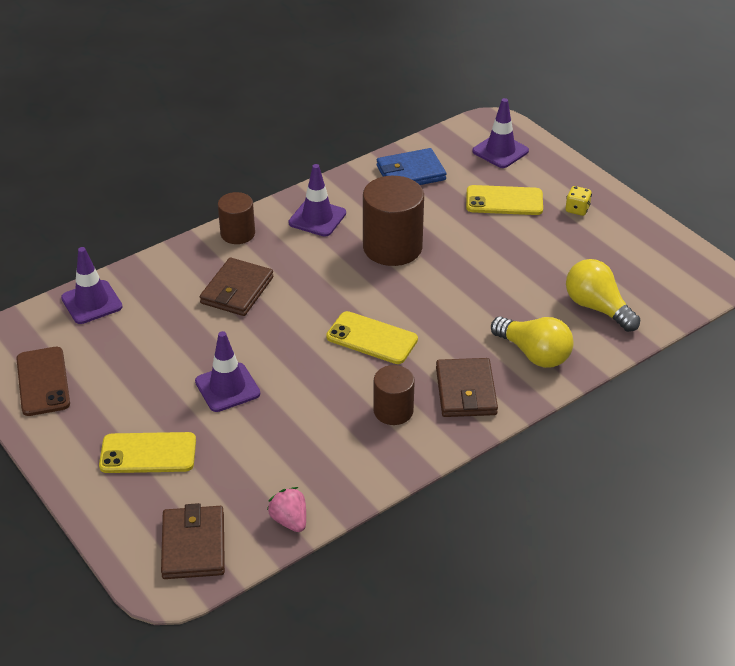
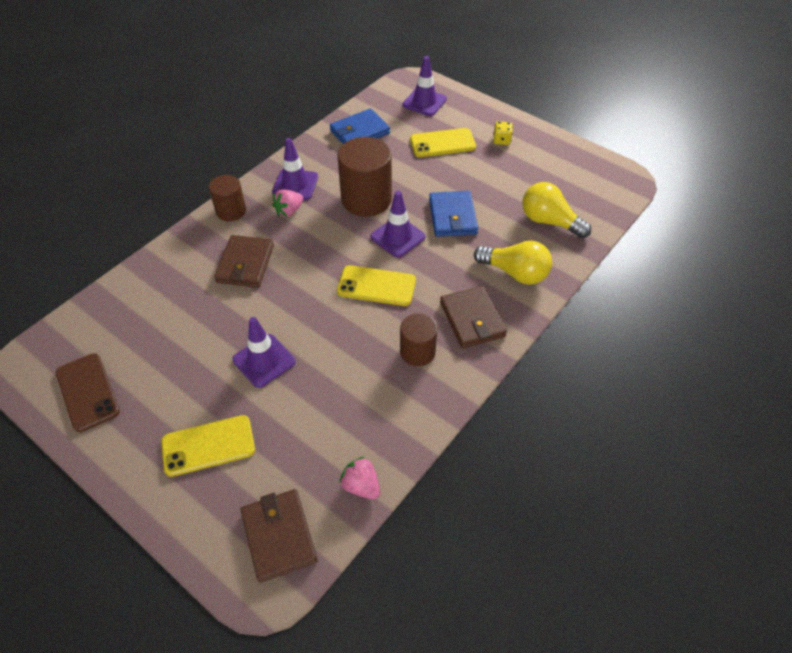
camera: 15 degrees left, 10 degrees up
purple traffic cone [61,247,123,324] -> purple traffic cone moved to [371,191,426,257]
none -> pink strawberry [272,189,303,217]
none -> blue wallet [429,191,478,237]

